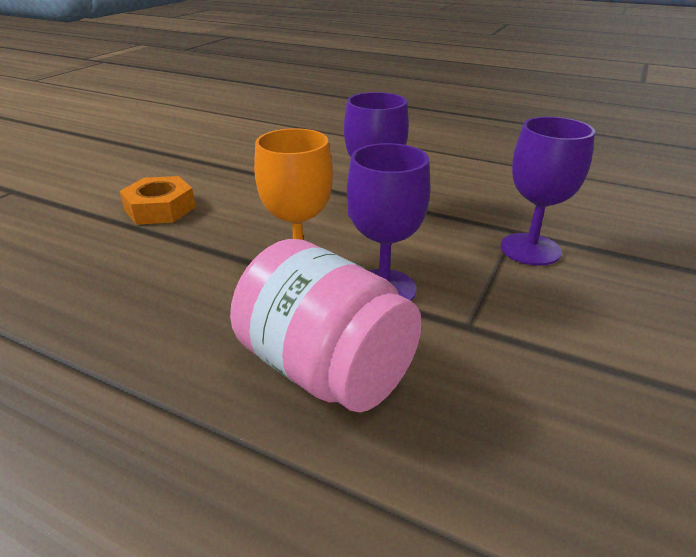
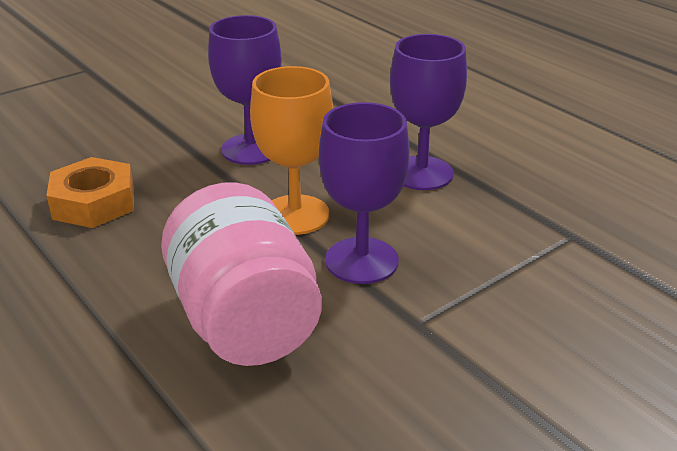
camera: 25 degrees right, 0 degrees up
orange nut [119,176,196,225] -> orange nut moved to [46,157,134,228]
purple goblet [501,116,595,266] -> purple goblet moved to [208,15,282,165]

